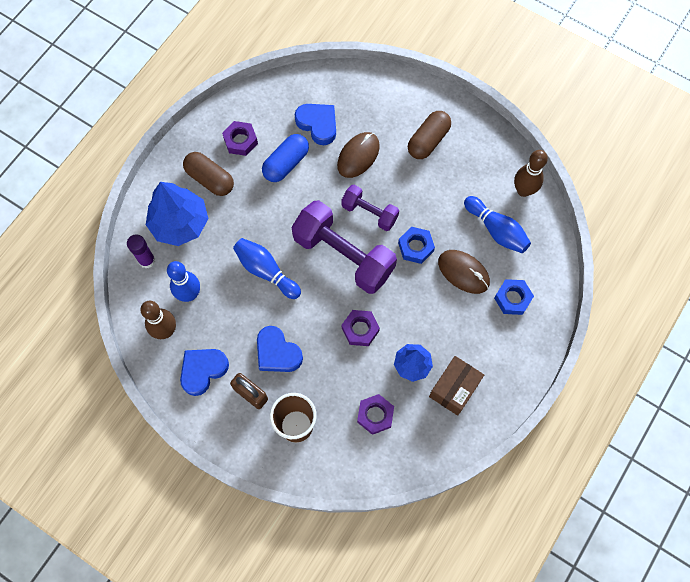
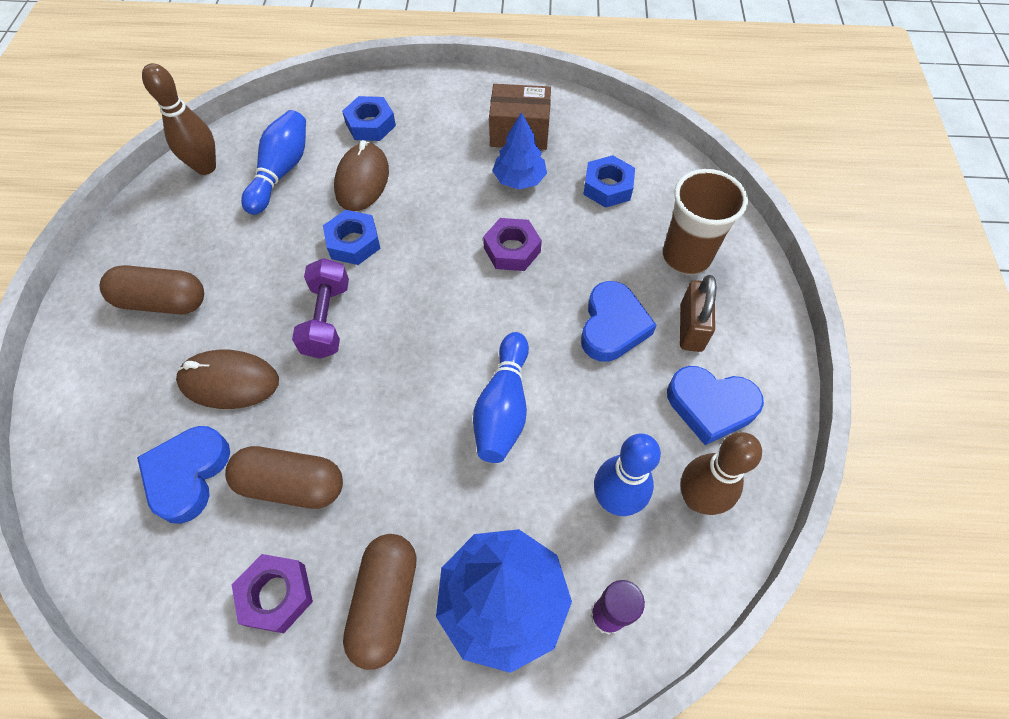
camera: 120 degrees left, 10 degrees down
blue capsule [262,134,309,182] -> brown capsule [225,446,343,509]
purple dumbbell [291,200,397,294] -> none
purple nut [357,394,394,435] -> blue nut [583,155,635,208]

